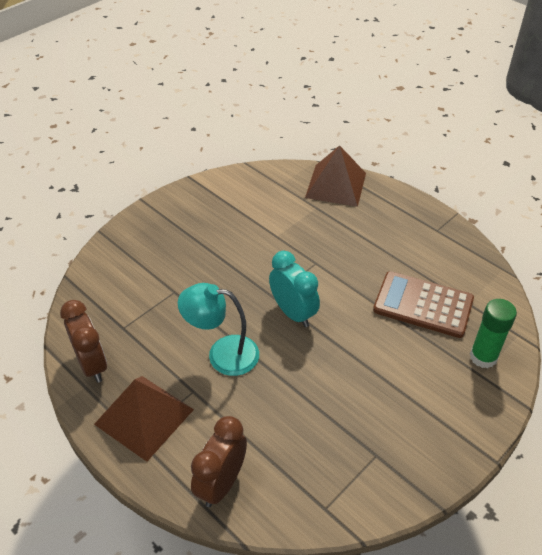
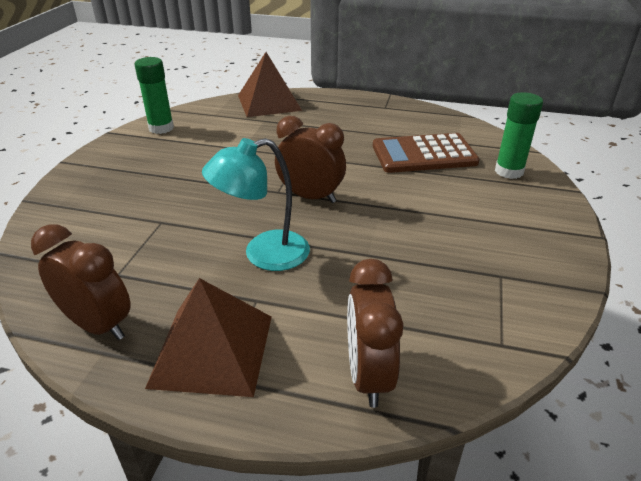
camera: 30 degrees left, 10 degrees down
turquoise clock [269,251,320,327] -> brown clock [275,116,346,203]
none -> green glue stick [134,57,174,134]

